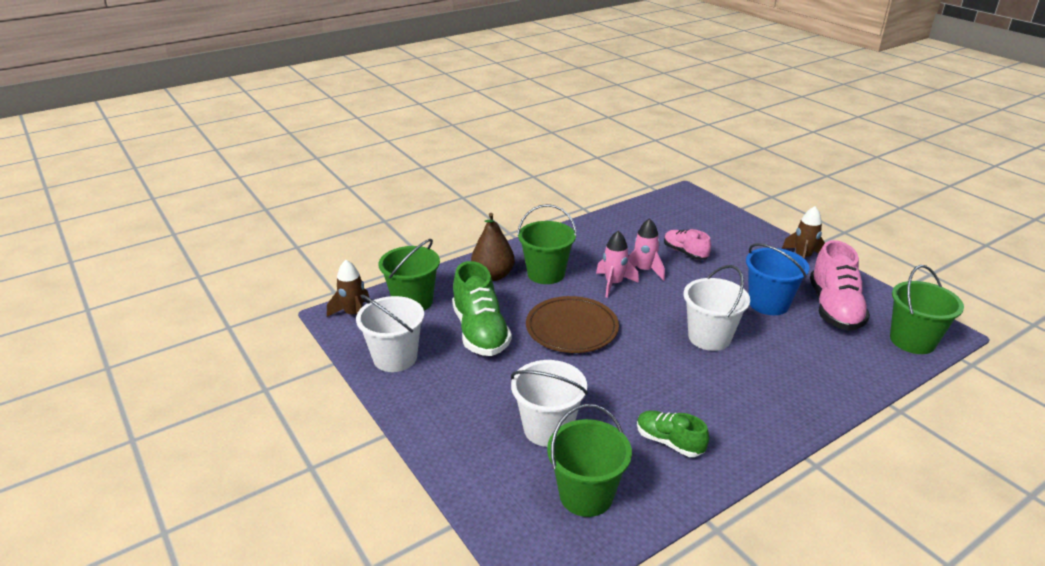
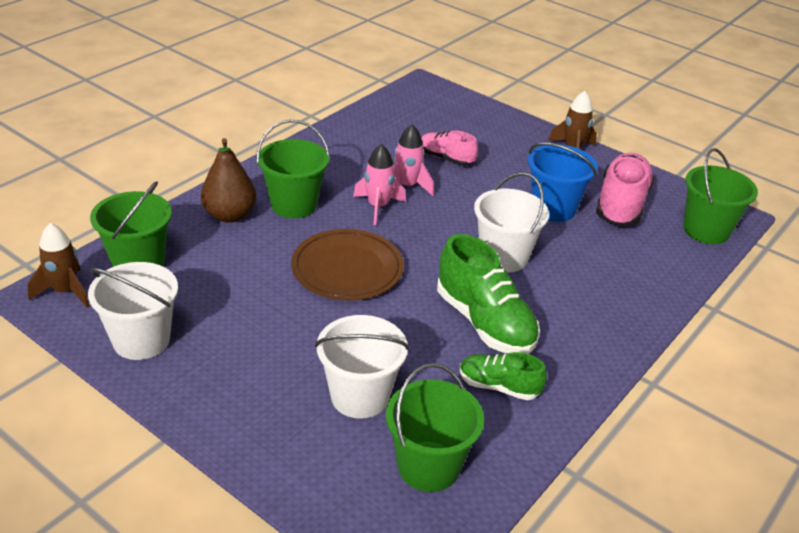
camera: 20 degrees left, 5 degrees up
green shoe [452,261,512,356] -> green shoe moved to [437,234,540,354]
pink shoe [810,240,870,331] -> pink shoe turned 150 degrees counterclockwise [596,153,654,226]

